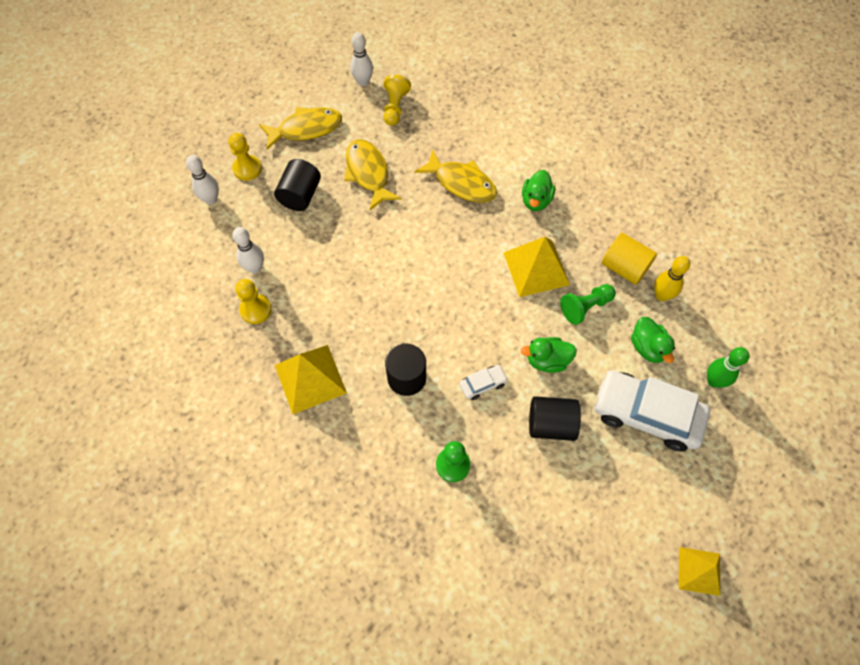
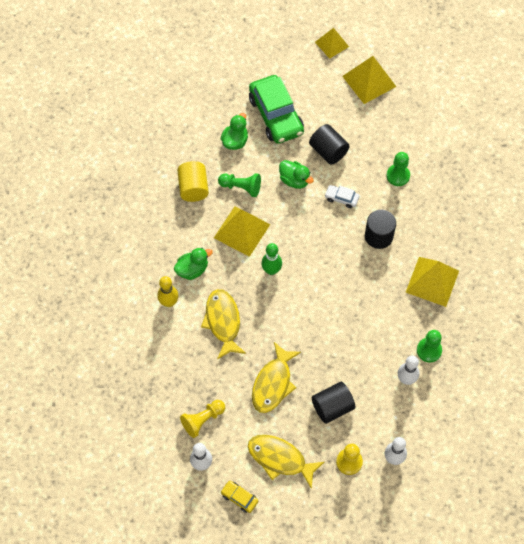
camera: 135 degrees left, 0 degrees up
yellow pawn [235,279,272,324] -> green pawn [417,330,442,362]
white car [593,370,710,452] -> green car [249,75,304,144]
yellow bowling pin [654,256,690,301] -> yellow bowling pin moved to [157,276,178,307]
green bowling pin [707,347,749,388] -> green bowling pin moved to [261,243,282,275]
none -> yellow car [221,481,258,513]
none -> yellow pyramid [342,56,396,104]

